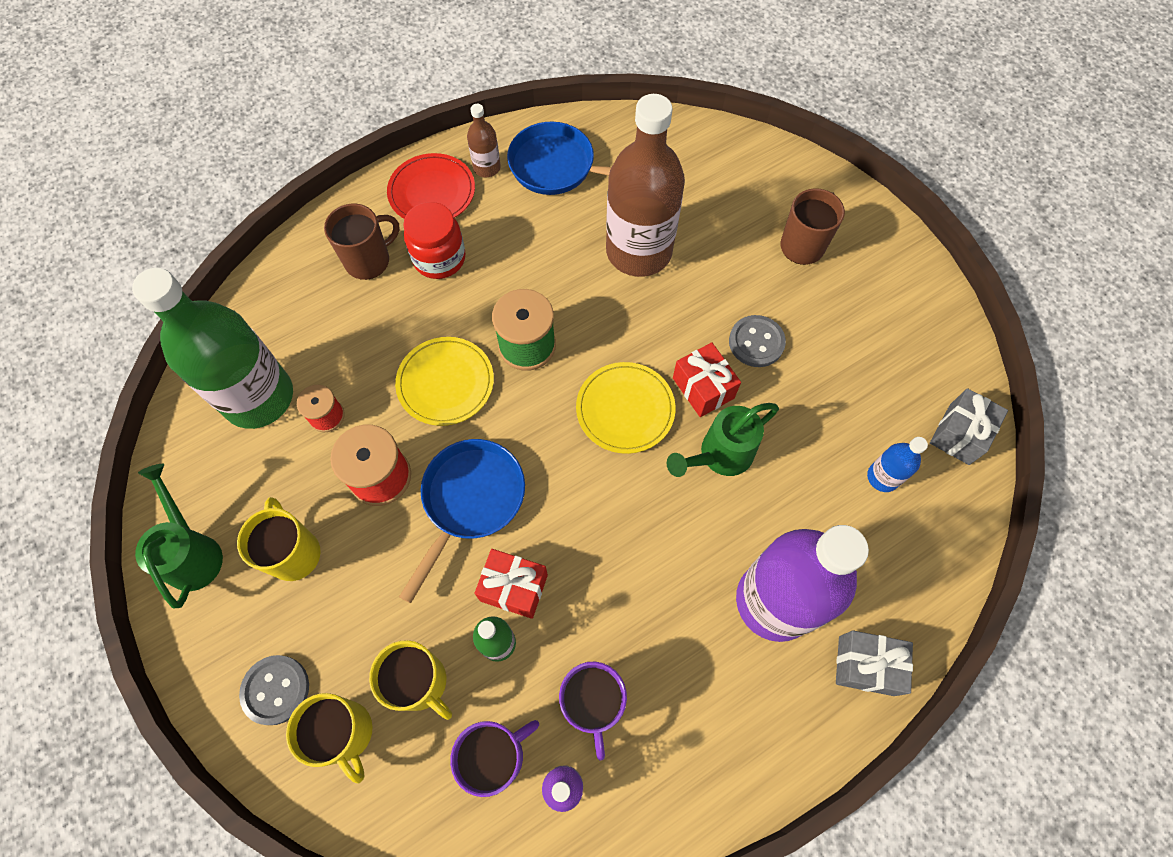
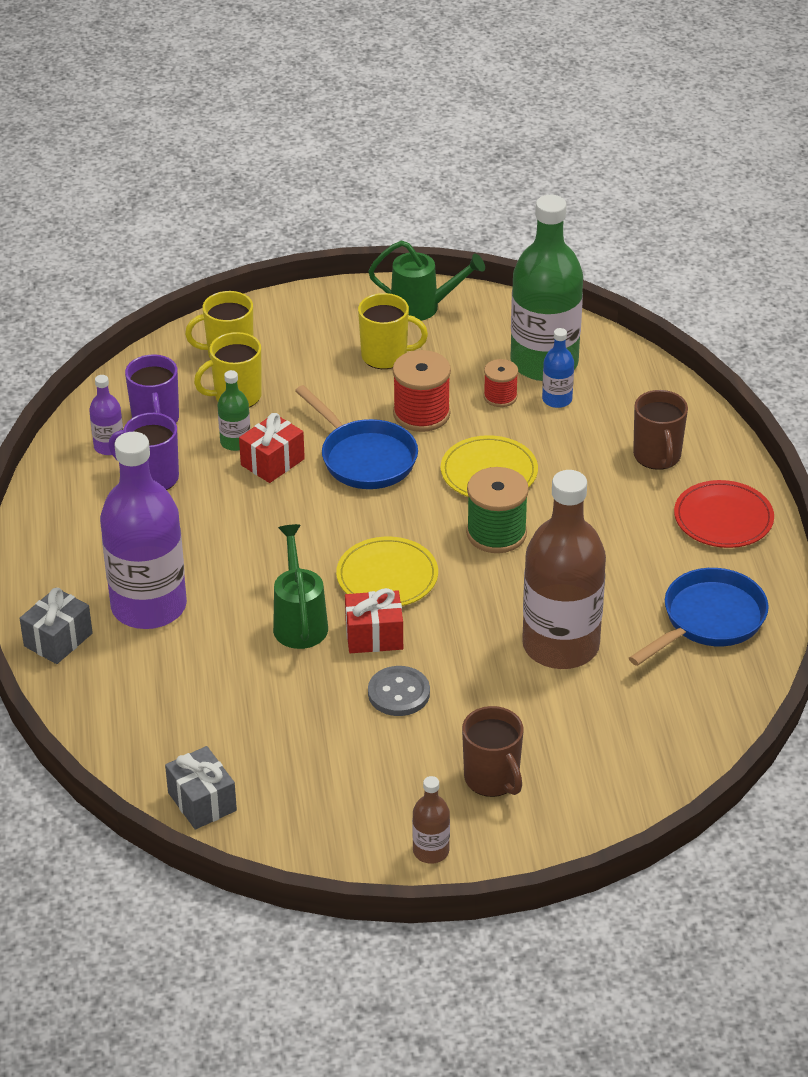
camera: 115 degrees right, 25 degrees down
grey button [239,655,309,725] -> none
red jar [403,202,466,279] -> none
brown bottle [467,104,501,177] -> brown bottle moved to [412,776,450,864]
blue bottle [867,437,928,492] -> blue bottle moved to [542,328,574,408]

